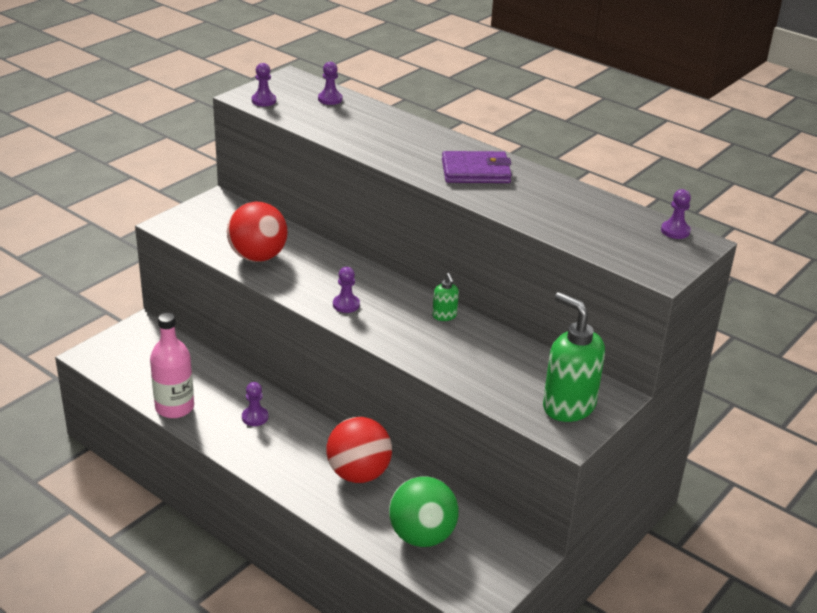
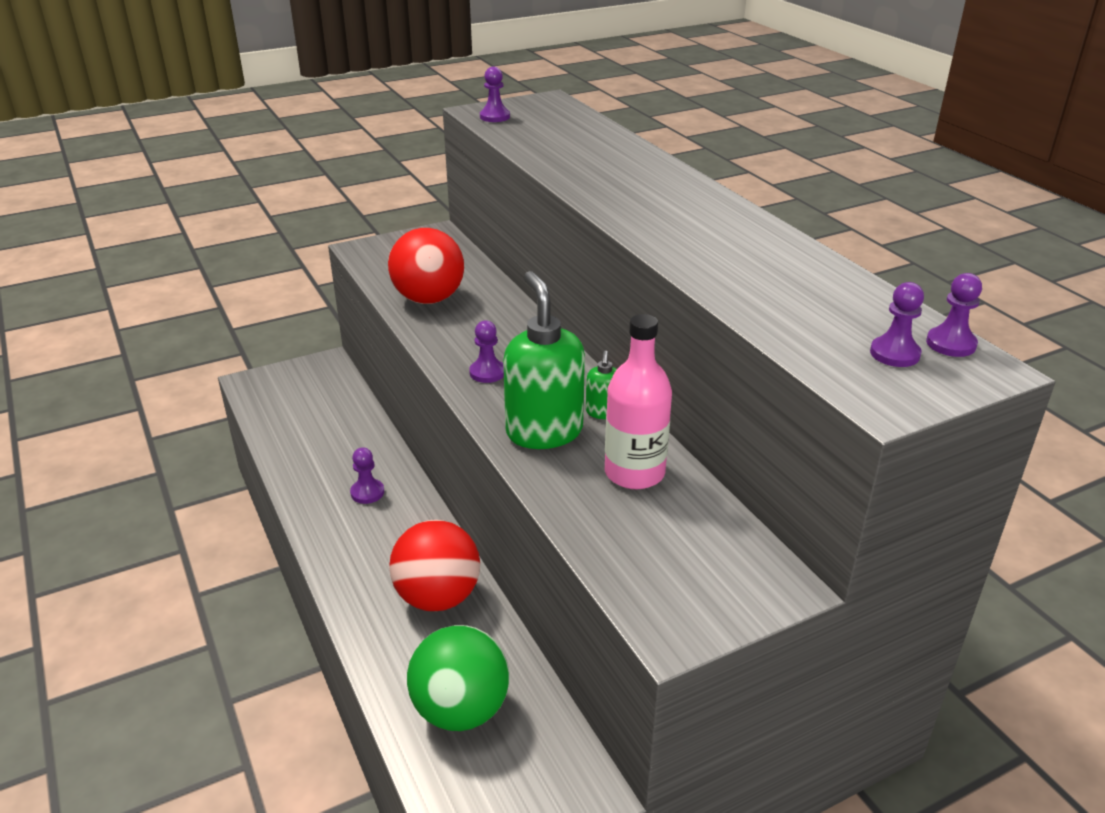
camera: 25 degrees right, 0 degrees up
pink bottle [150,313,194,418] -> pink bottle moved to [605,314,672,489]
purple pawn [318,62,342,105] -> purple pawn moved to [870,282,924,367]
purple wallet [442,151,512,183] -> none
green soap dispenser [543,292,605,422] -> green soap dispenser moved to [503,271,585,449]

